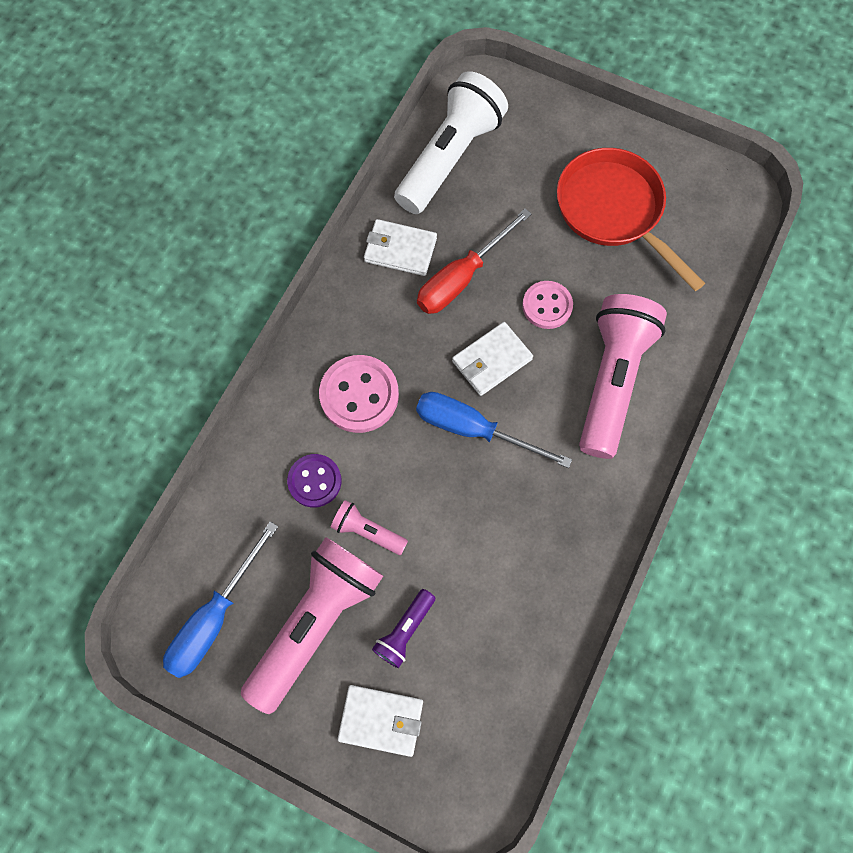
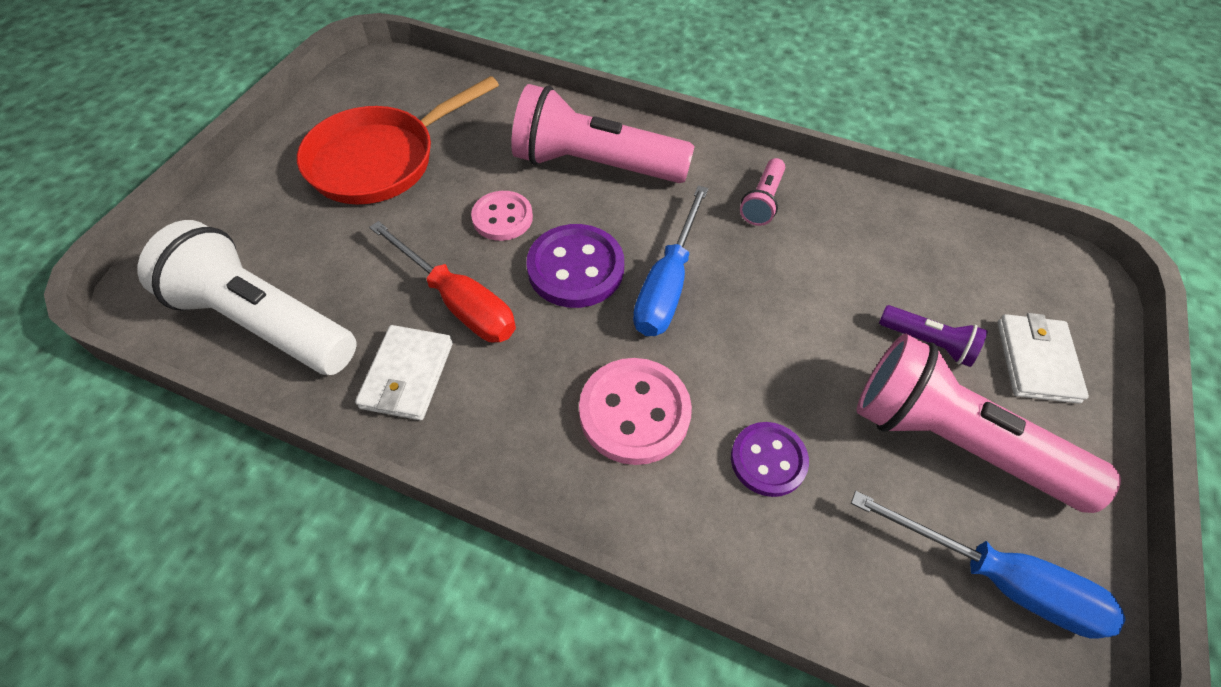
camera: 95 degrees left, 15 degrees down
pink flashlight [330,500,408,555] -> pink flashlight moved to [740,158,785,226]
white wallet [452,322,533,396] -> purple button [526,224,624,308]

